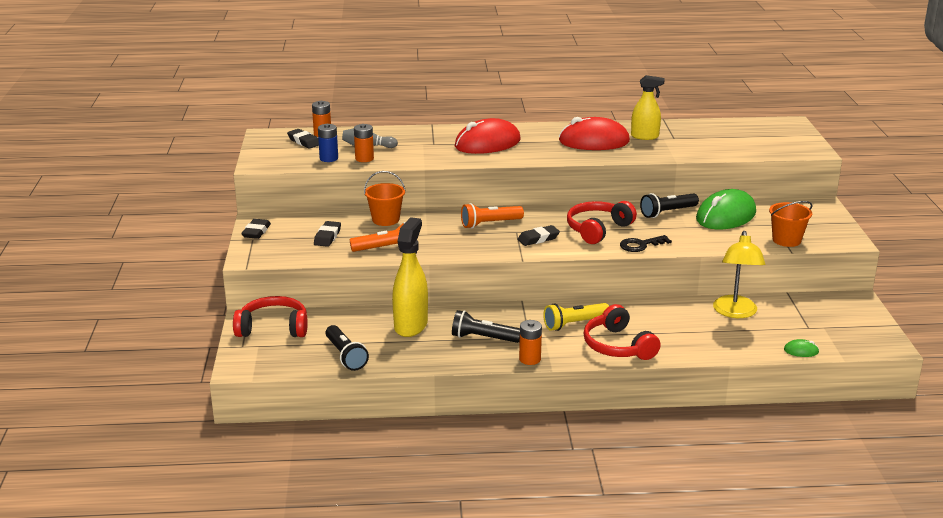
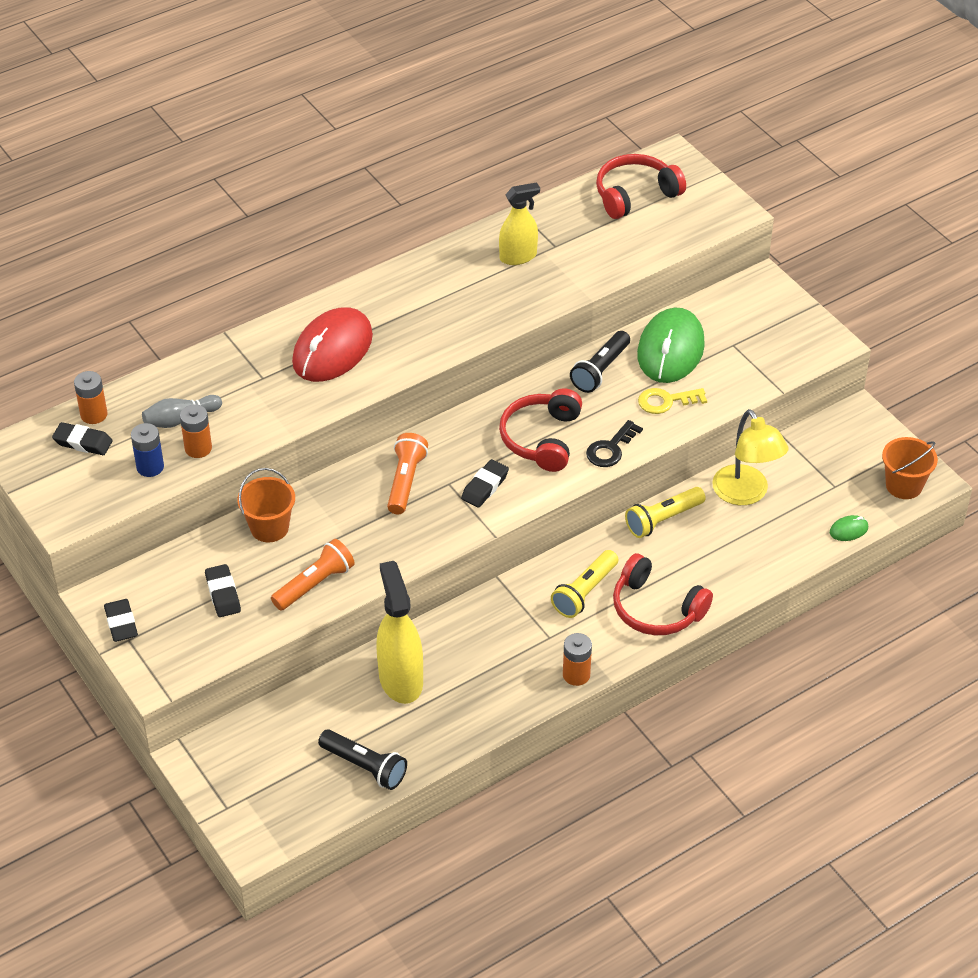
camera: 30 degrees left, 20 degrees up
red headphones [233,296,308,337] -> red headphones moved to [596,154,686,219]
black flashlight [452,310,520,343] -> none
orange flashlight [461,203,524,228] -> orange flashlight turned 150 degrees clockwise [387,433,428,514]
red mouse [559,117,630,150] -> none
orange bucket [769,201,812,247] -> orange bucket moved to [882,437,938,499]
none -> yellow flashlight [625,487,706,538]
none -> yellow key [638,388,707,414]

